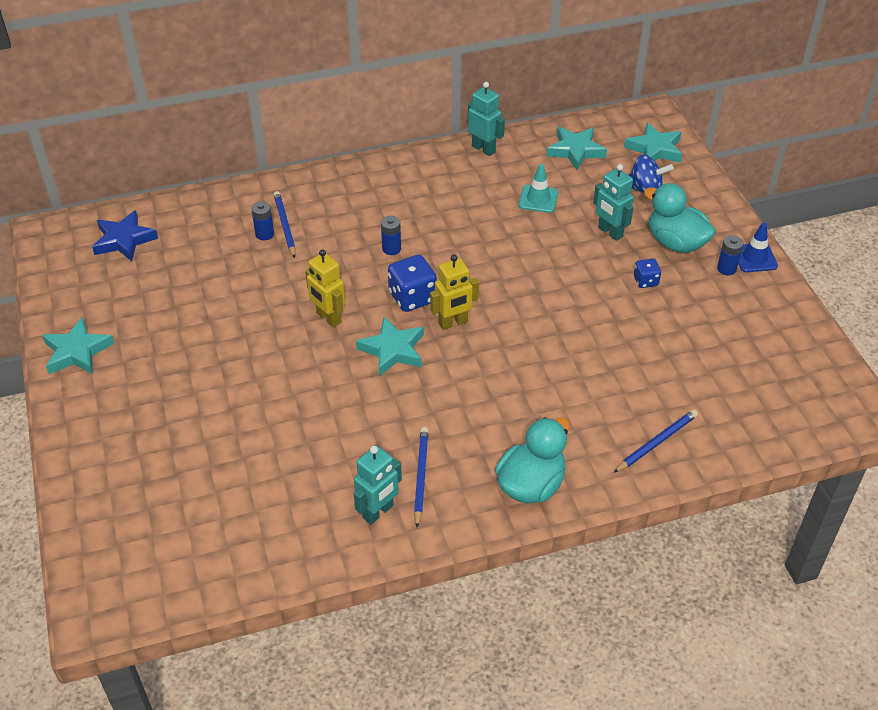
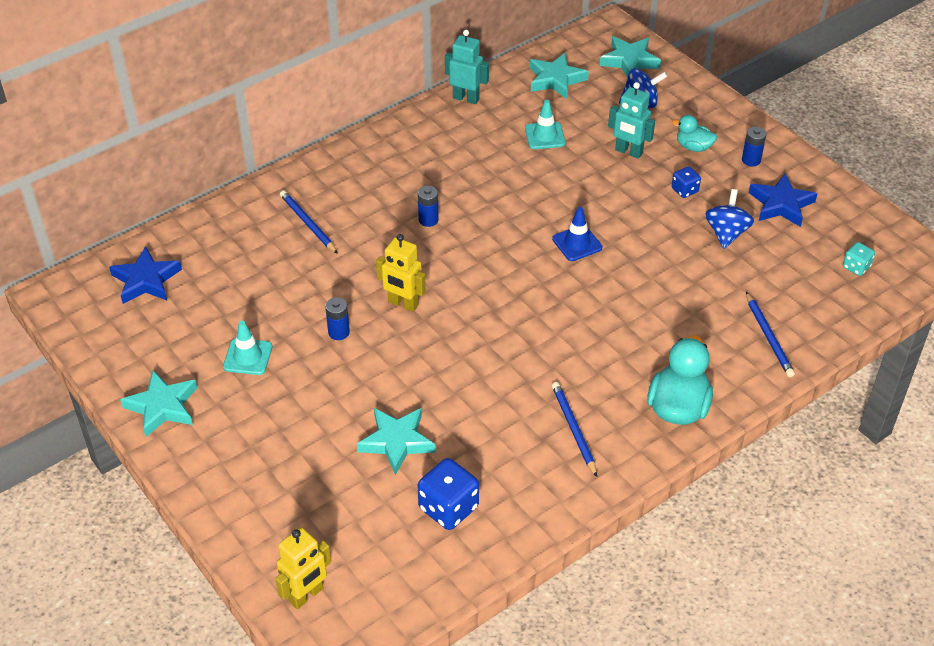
camera: 20 degrees left, 0 degrees up
blue battery [251,201,274,240] -> blue battery moved to [325,297,350,340]
turquoise robot [354,445,402,525] -> none
turquoise star [356,317,424,376] -> turquoise star moved to [357,408,436,475]
blue dice [388,255,437,312] -> blue dice moved to [418,458,479,530]
yellow robot [430,254,479,330] -> yellow robot moved to [275,527,331,609]
blue pencil [613,409,698,473] -> blue pencil turned 135 degrees clockwise [746,292,795,377]
turquoise duck [644,183,716,253] -> turquoise duck [672,115,717,152], size x0.57
blue traffic cone [738,222,778,272] -> blue traffic cone moved to [552,207,602,261]
none -> turquoise traffic cone [223,321,272,375]
none -> blue spinning top [705,189,754,249]
none -> blue star [749,174,817,227]
none -> turquoise dice [843,242,875,276]

